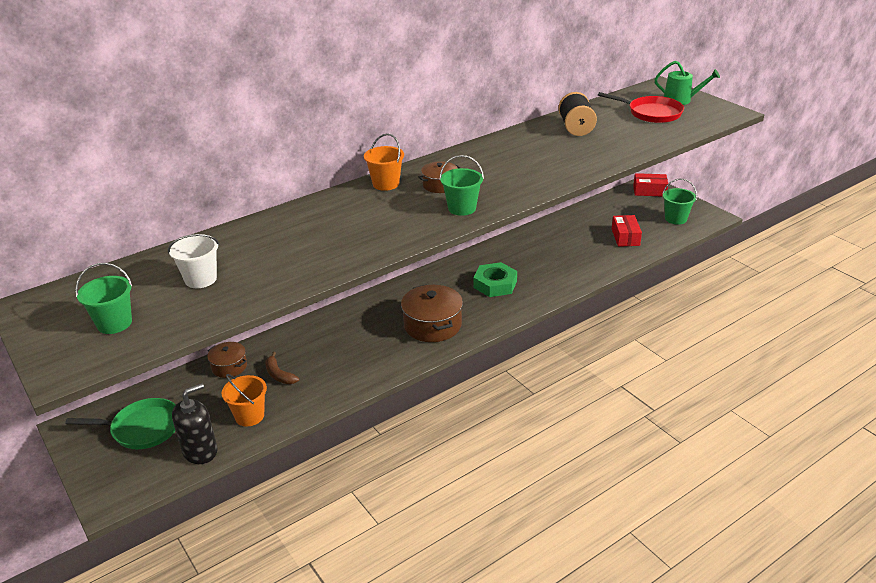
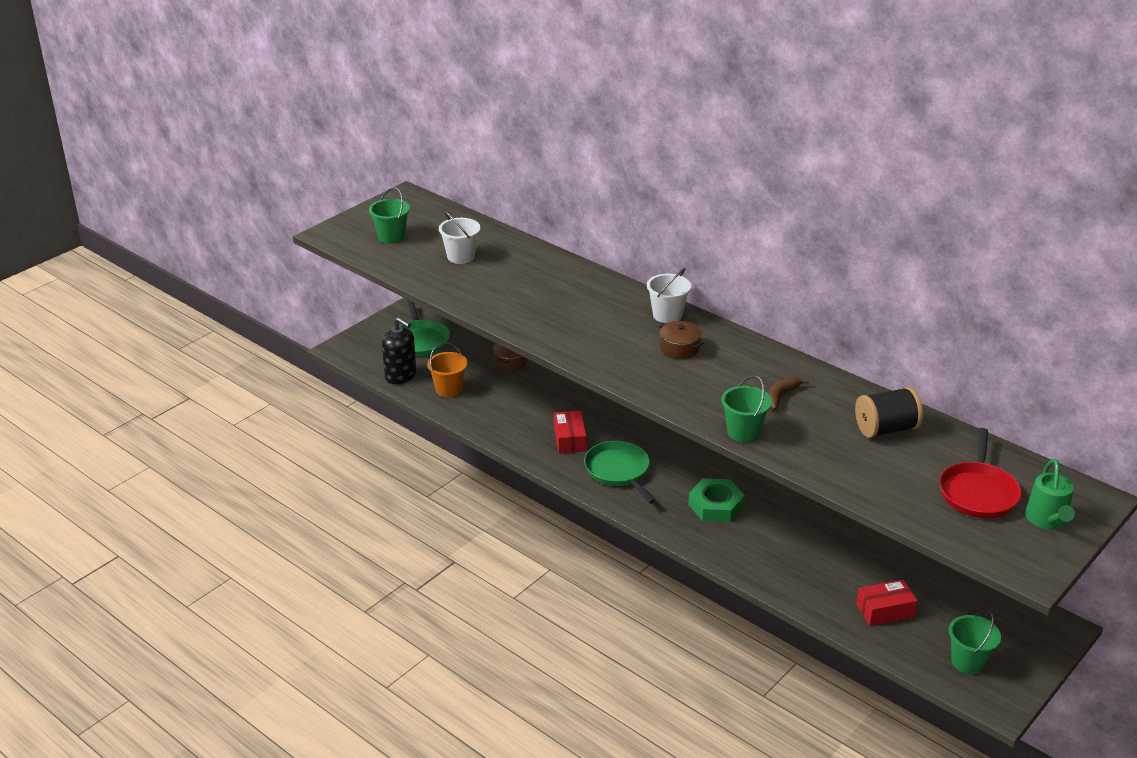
camera: 75 degrees right, 0 degrees up
brown banana [265,352,299,384] -> brown banana moved to [767,377,809,410]
orange bucket [364,133,404,191] -> white bucket [647,268,691,323]
brown pot [401,284,463,342] -> green pan [584,441,656,504]
green bucket [439,155,484,216] -> green bucket moved to [721,375,772,442]
red box [633,173,668,196] -> red box moved to [554,411,586,453]

